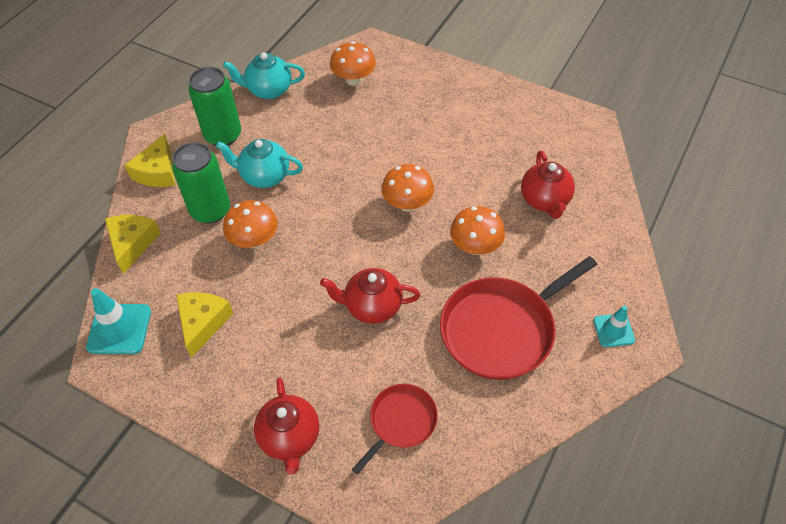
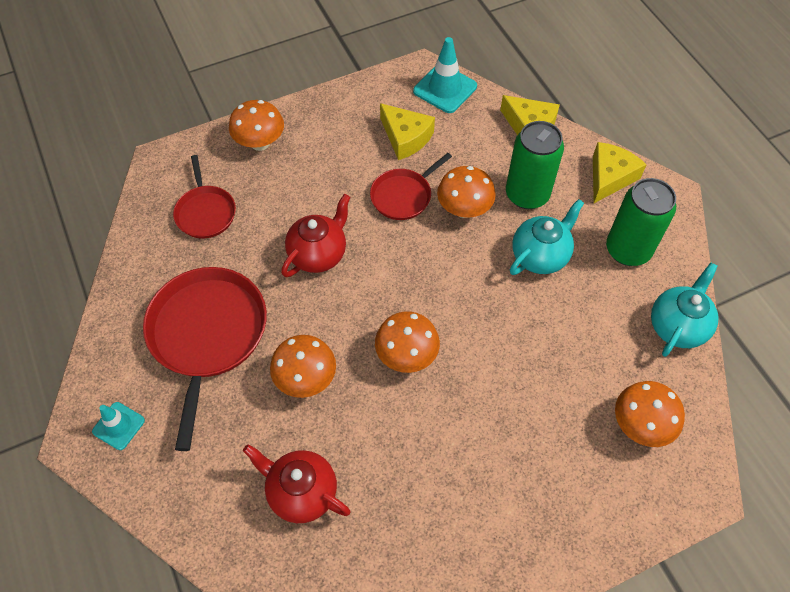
camera: 125 degrees right, 5 degrees up
yellow cheese [125,134,175,187] -> yellow cheese turned 75 degrees clockwise [593,142,647,203]
red teapot [254,378,319,475] -> orange mushroom [229,100,284,151]
none -> red pan [370,153,452,220]

